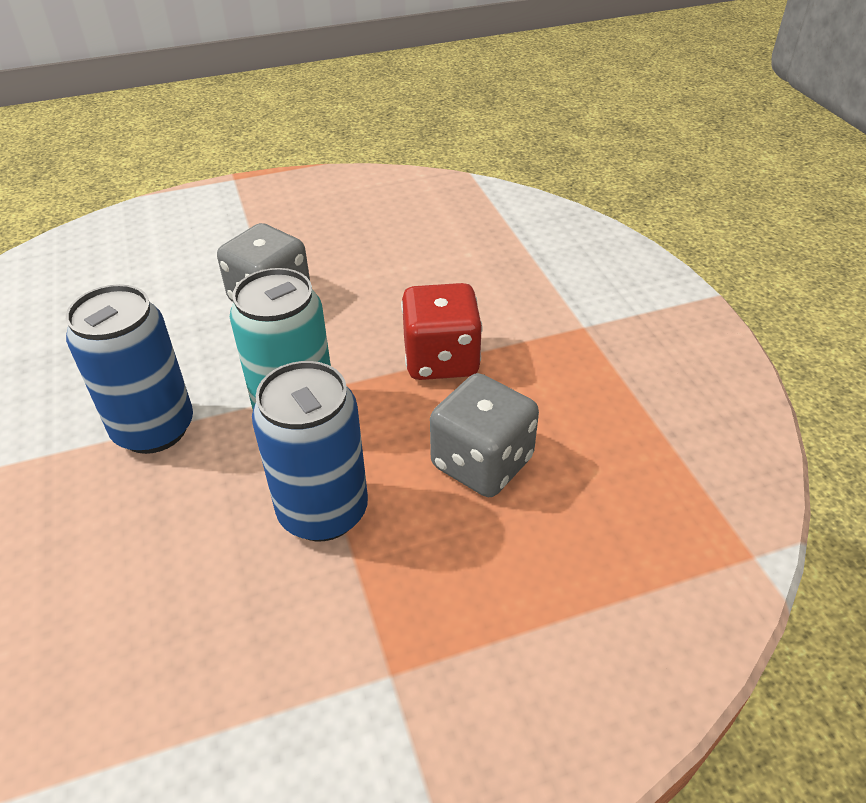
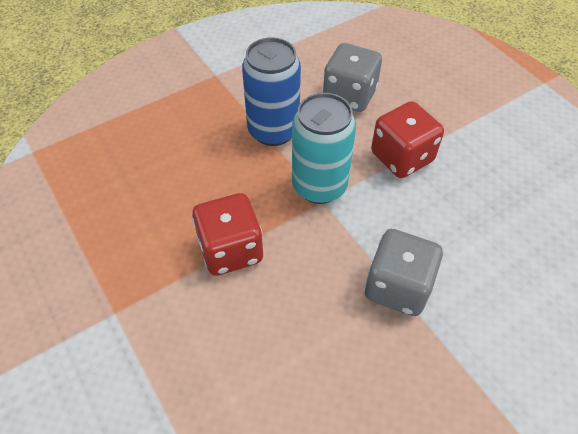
camera: 165 degrees right, 10 degrees up
blue can [66,284,193,454] -> red dice [371,101,444,178]
grey dice [430,373,539,497] -> grey dice moved to [323,43,382,112]

